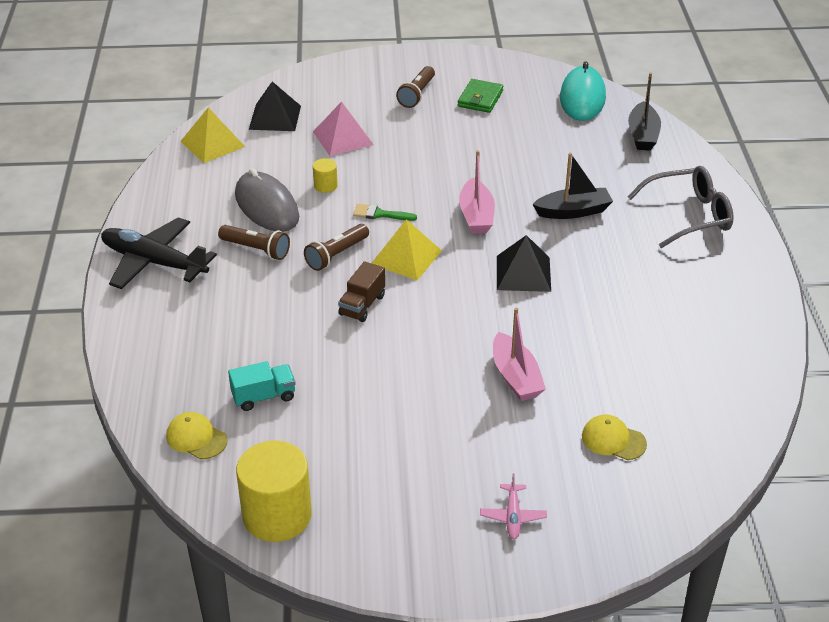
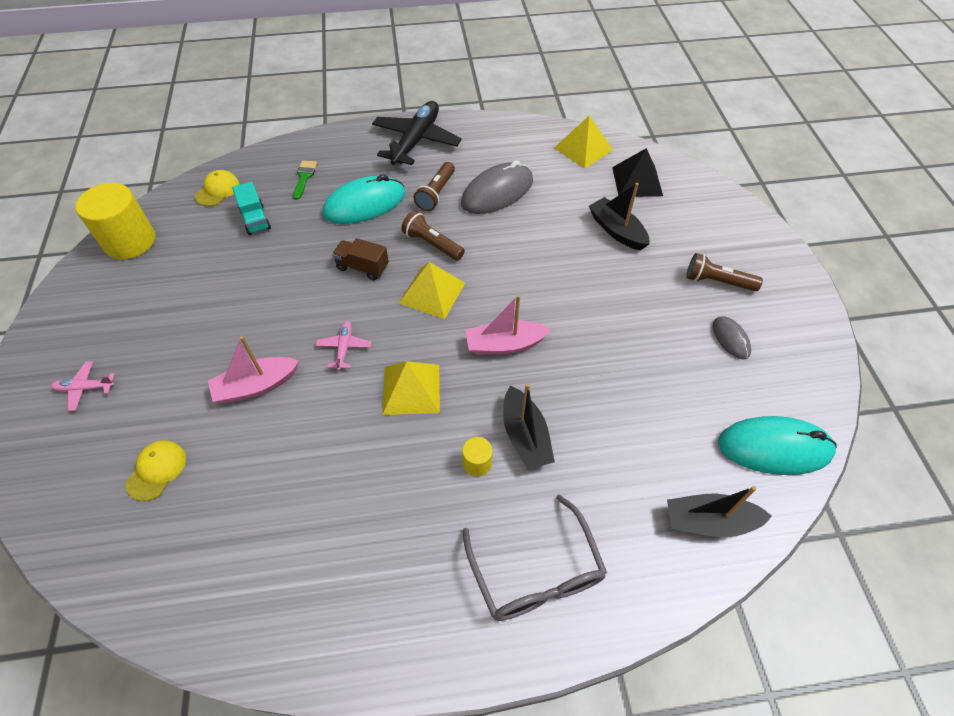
camera: 85 degrees right, 15 degrees up
pink pyramid [313,102,374,156] -> black boat [589,183,650,250]
yellow cylinder [313,158,338,193] -> yellow cylinder moved to [462,437,492,476]
green brush [353,204,417,221] -> green brush moved to [293,161,317,200]
green wallet [458,79,504,113] -> grey mouse [713,316,751,359]
black pyramid [497,235,551,292] -> yellow pyramid [382,361,440,415]
none -> pink plane [316,321,371,371]
none -> turquoise mouse [322,175,405,224]

